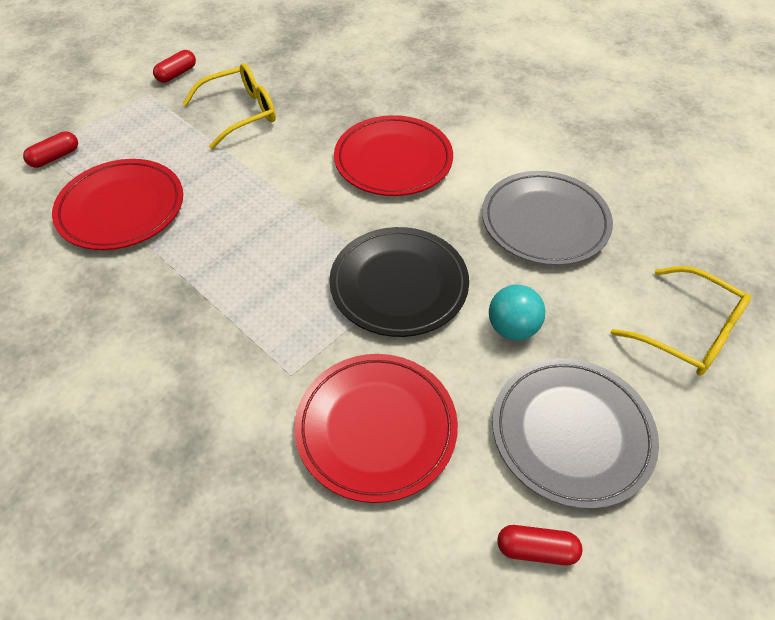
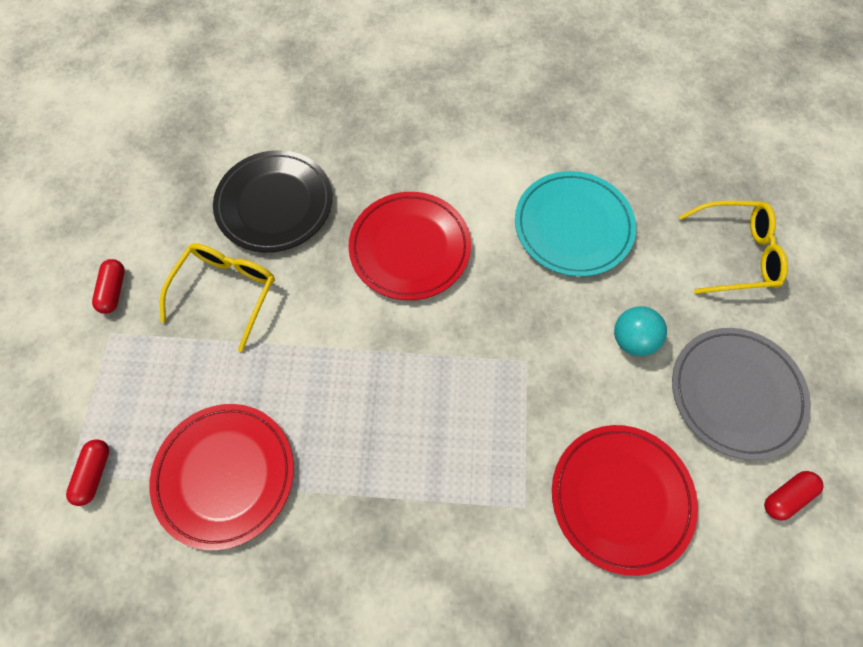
camera: 40 degrees left, 15 degrees up
black plate [329,227,469,337] -> black plate moved to [213,150,332,252]
grey plate [482,171,613,265] -> turquoise plate [515,171,636,277]

